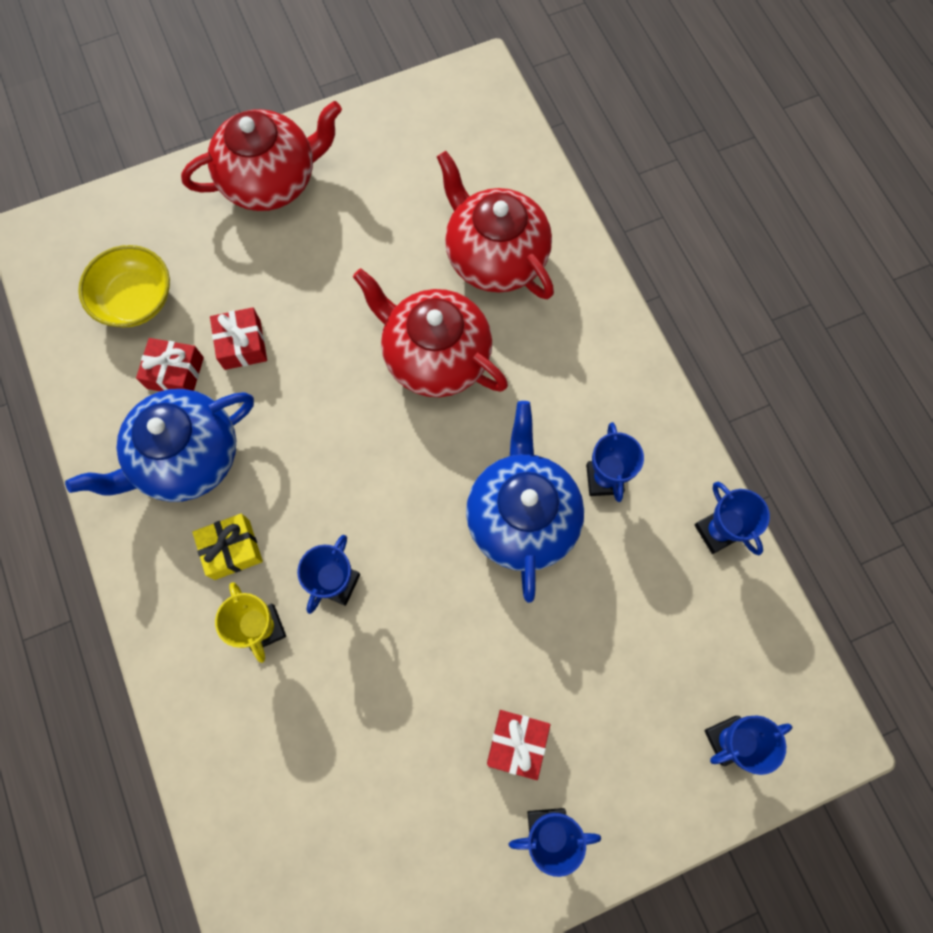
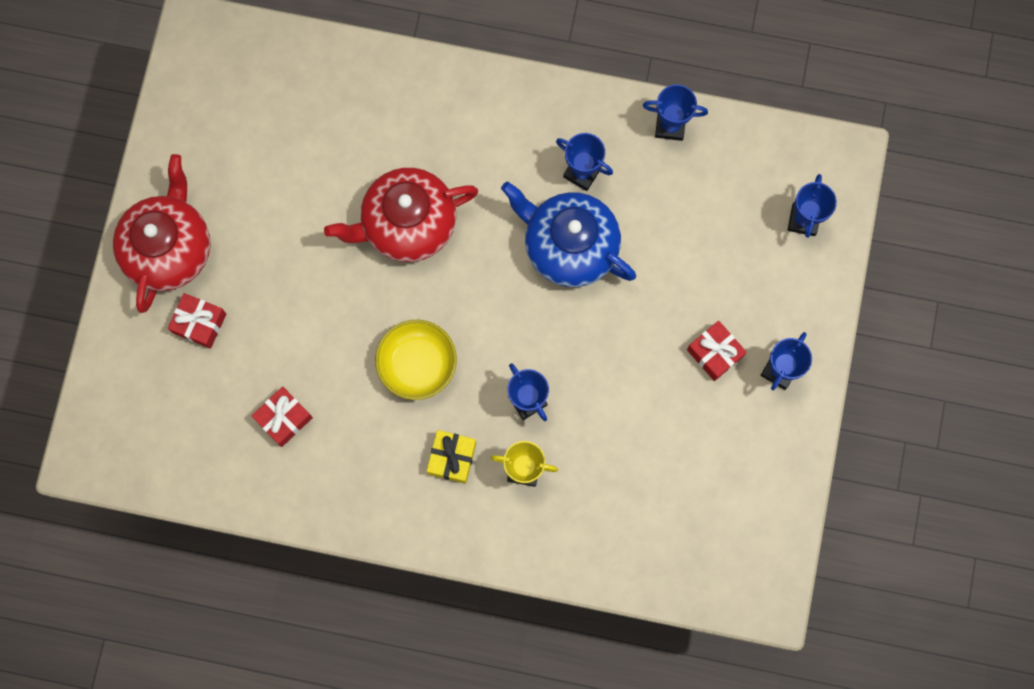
camera: 55 degrees left, 5 degrees up
blue teapot [65,389,254,502] -> none
yellow bowl [78,245,170,327] -> yellow bowl moved to [375,320,457,400]
red gift [210,307,267,370] -> red gift moved to [168,293,226,349]
red teapot [437,151,554,299] -> none

